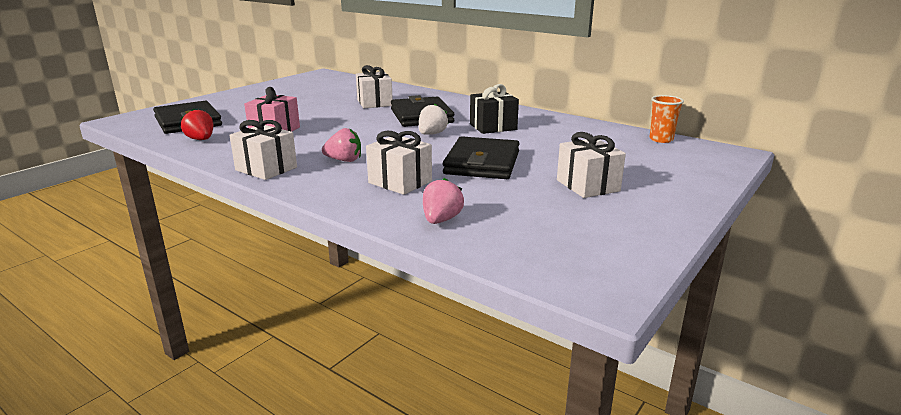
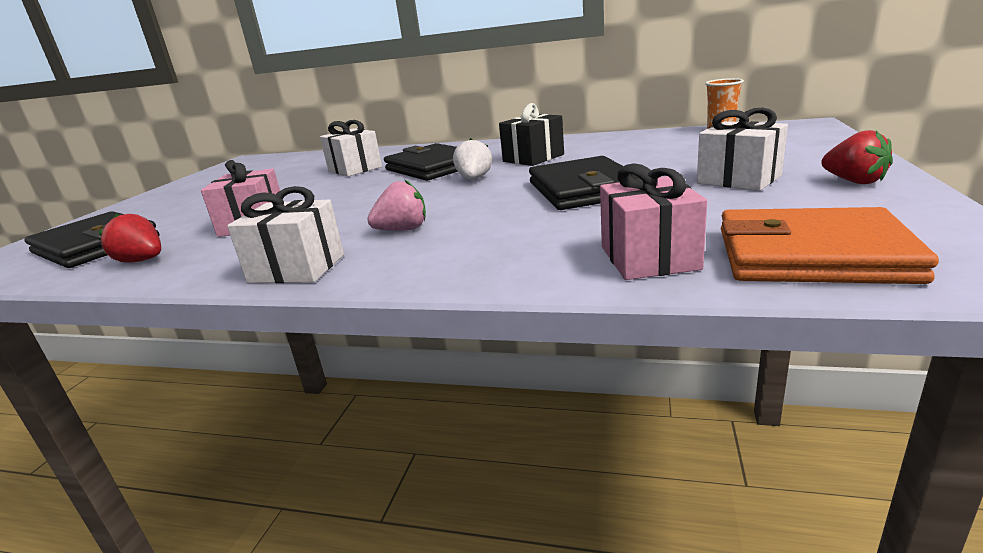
camera: 20 degrees left, 0 degrees up
white gift [366,131,432,195] -> none
pink strawberry [423,178,464,224] -> pink gift [600,163,707,280]
none -> orange wallet [721,207,939,284]
none -> red strawberry [821,130,893,184]

